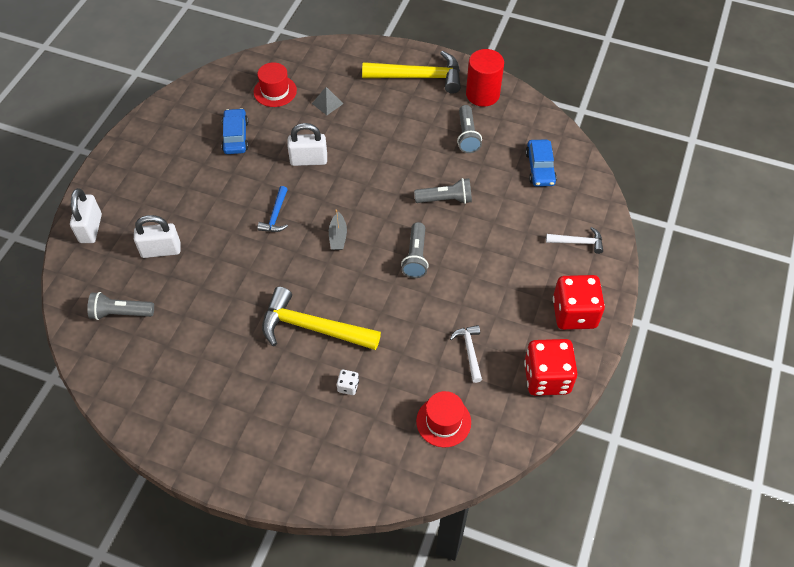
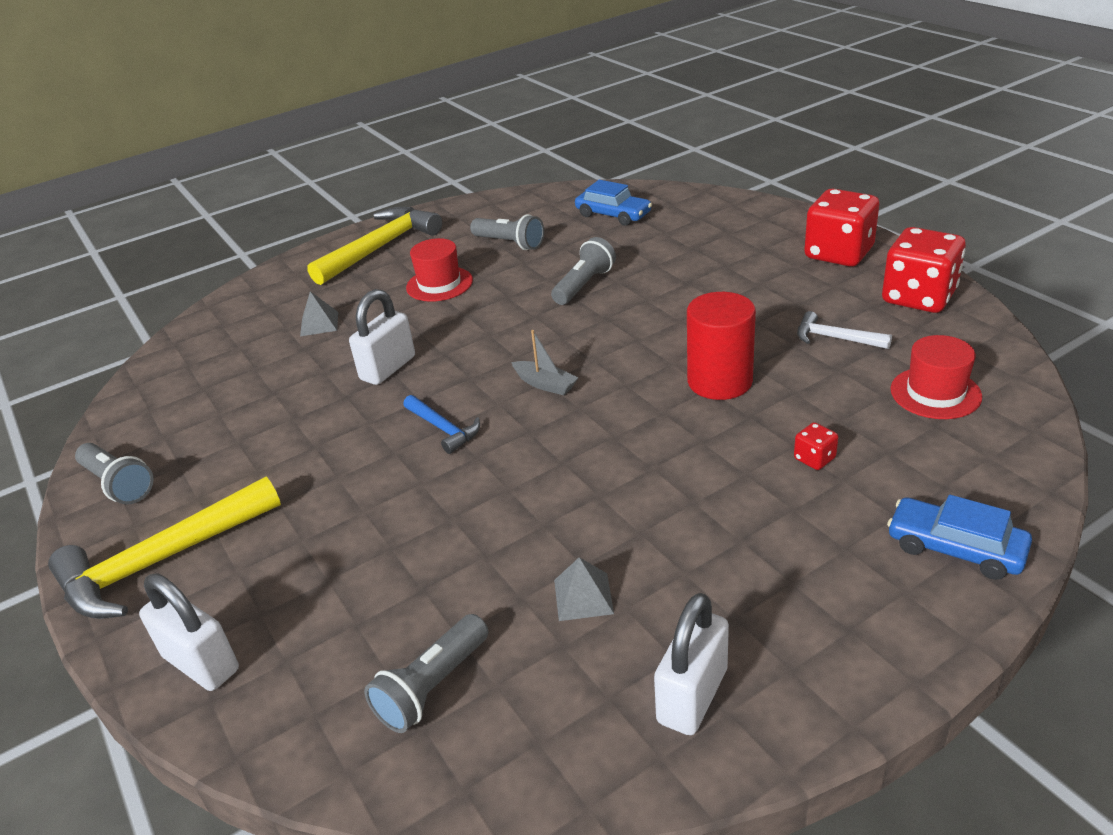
camera: 50 degrees left, 20 degrees down
white padlock [134,215,181,258] -> white padlock moved to [654,593,729,735]
blue car [221,108,249,154] -> blue car moved to [887,495,1032,580]
red hat [254,62,297,107] -> red hat moved to [406,238,473,302]
yellow hammer [262,287,381,350] -> yellow hammer moved to [48,476,281,619]
white dice [337,370,359,395] -> red dice [794,422,838,470]
grey flashlight [401,222,429,278] -> grey flashlight moved to [75,443,154,505]
red cylinder [466,49,504,107] -> red cylinder moved to [687,292,756,400]
white hammer [546,227,603,254] -> none
none -> grey pyramid [554,557,614,621]

